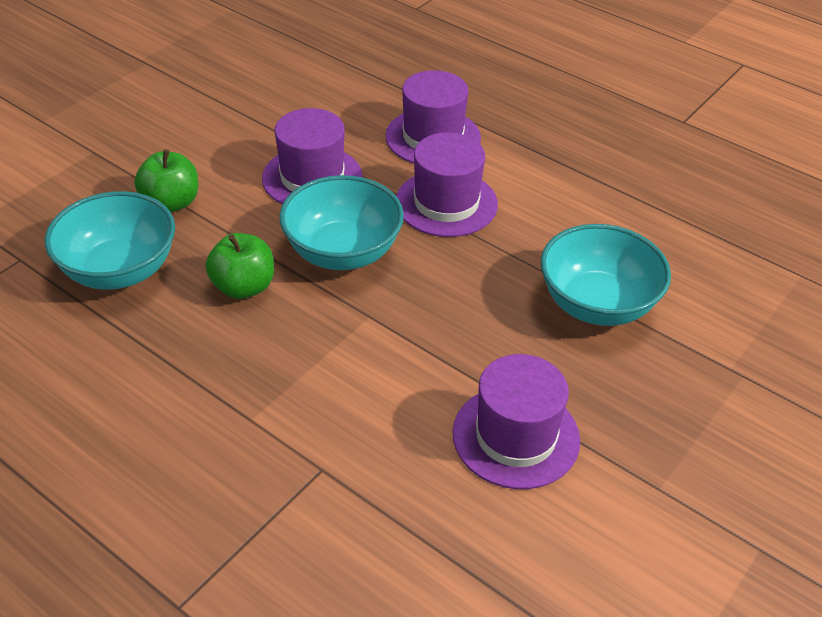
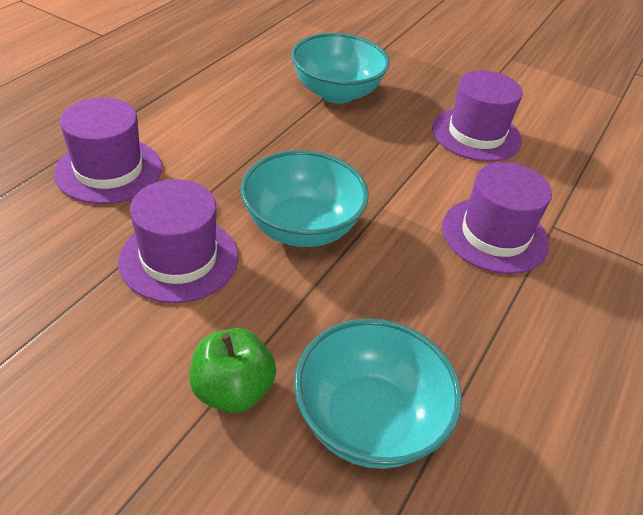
camera: 100 degrees left, 0 degrees up
green apple [205,233,274,299] -> none
purple hat [396,132,498,237] -> purple hat moved to [442,162,552,274]

